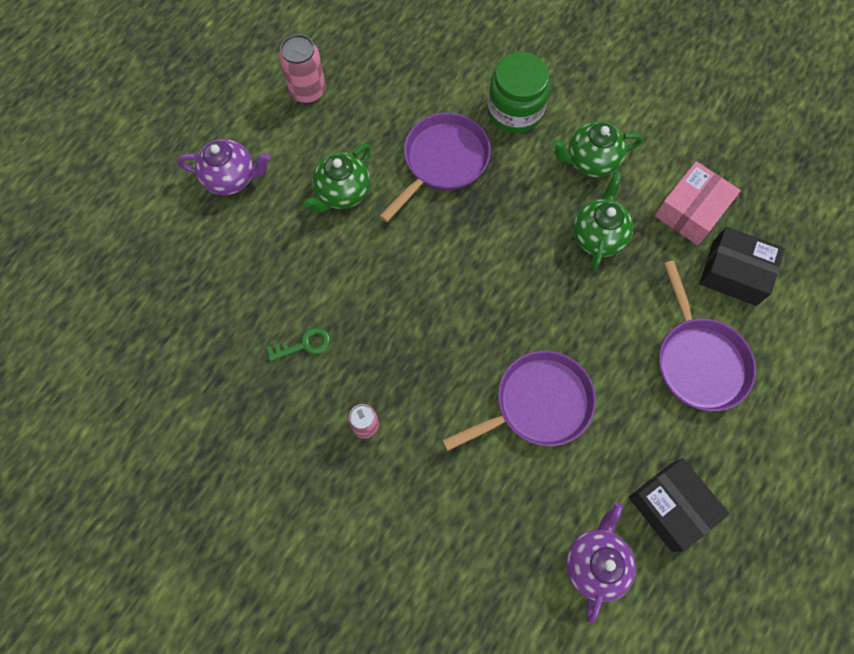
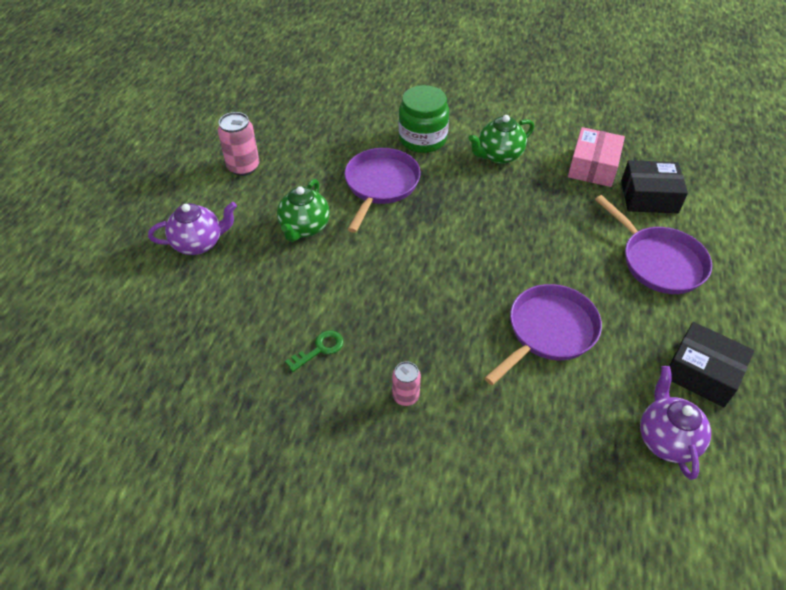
camera: 20 degrees left, 20 degrees down
green teapot [573,171,633,270] -> none

